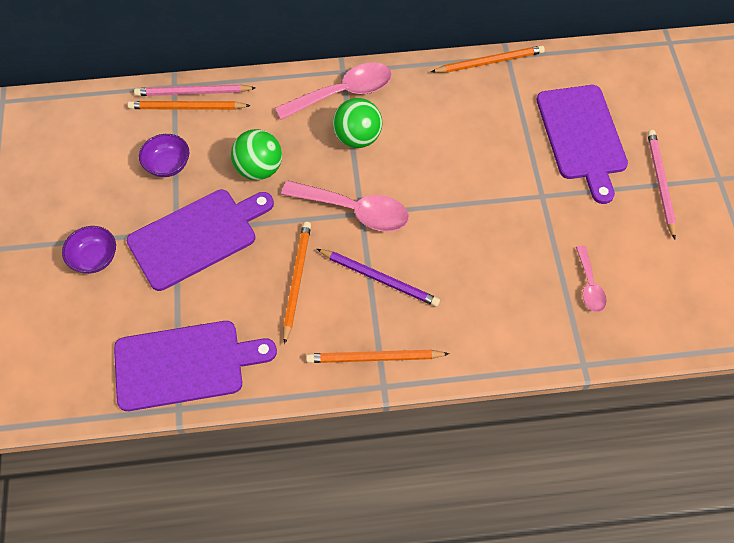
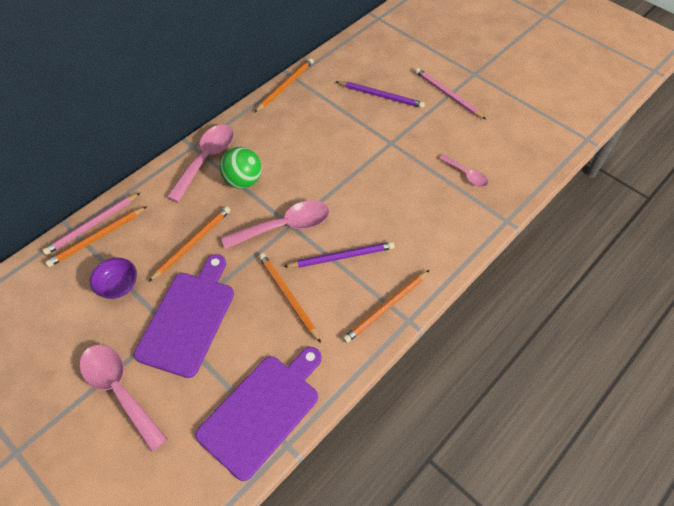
camera: 40 degrees left, 5 degrees down
purple bowl [62,226,116,274] -> pink spoon [79,345,167,452]
green ball [231,129,282,180] -> orange pencil [148,206,231,282]
purple cutting board [537,85,628,204] -> purple pencil [335,81,425,108]

